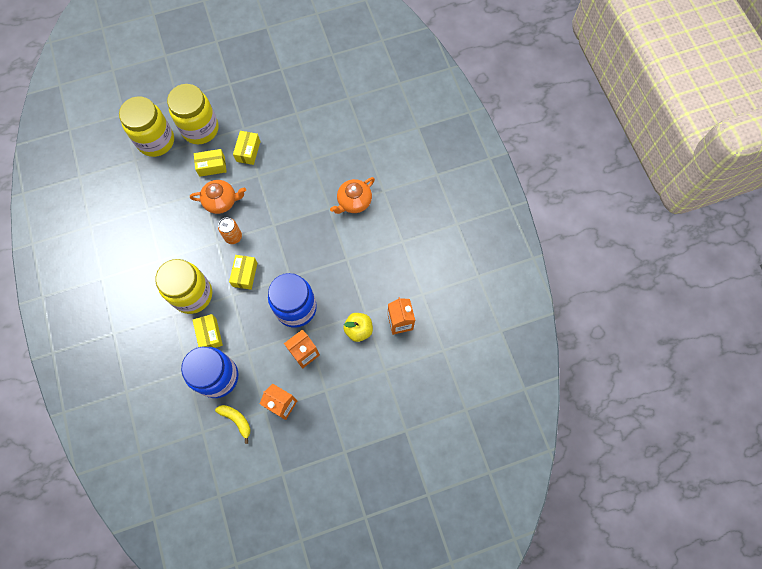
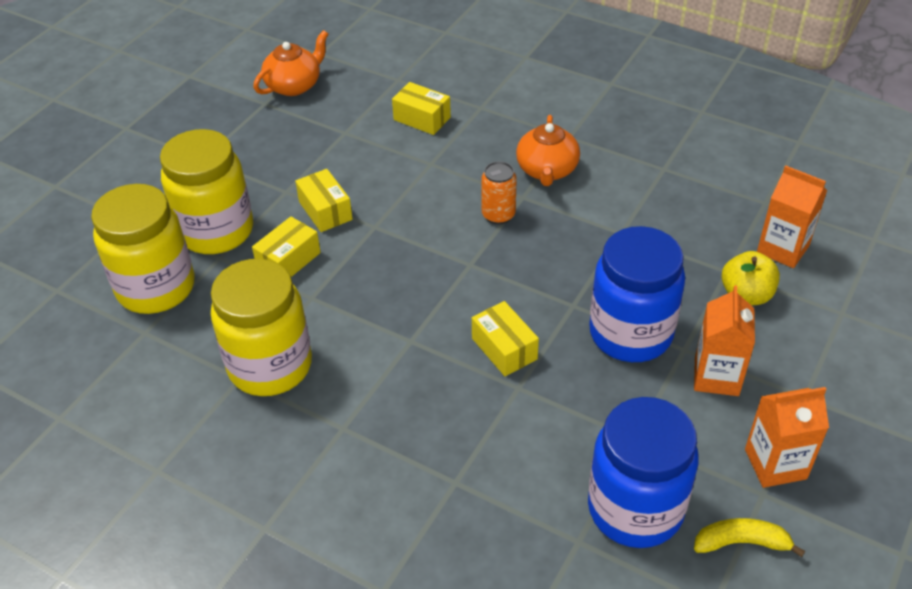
camera: 40 degrees left, 25 degrees down
yellow jar [155,259,212,314] -> yellow jar moved to [211,259,312,396]
orange teapot [190,180,246,214] -> orange teapot moved to [253,30,328,96]
yellow box [193,314,223,348] -> yellow box moved to [392,82,451,135]
orange can [218,218,242,244] -> orange can moved to [481,161,517,224]

